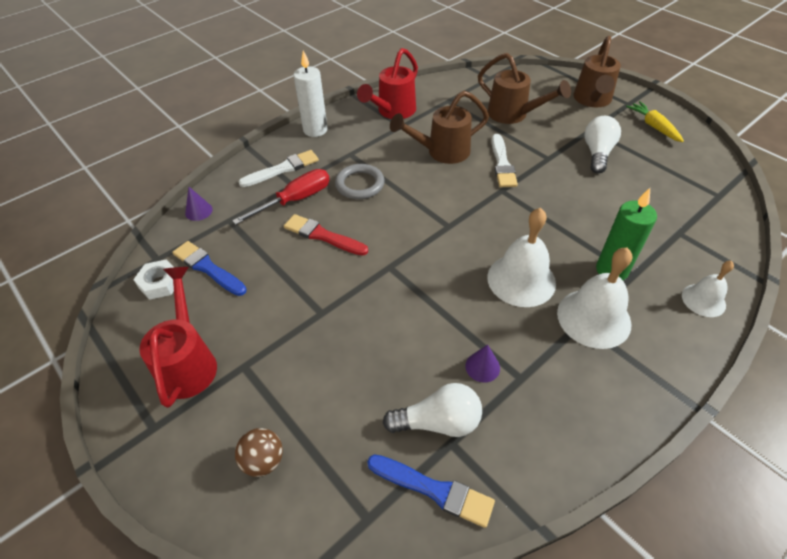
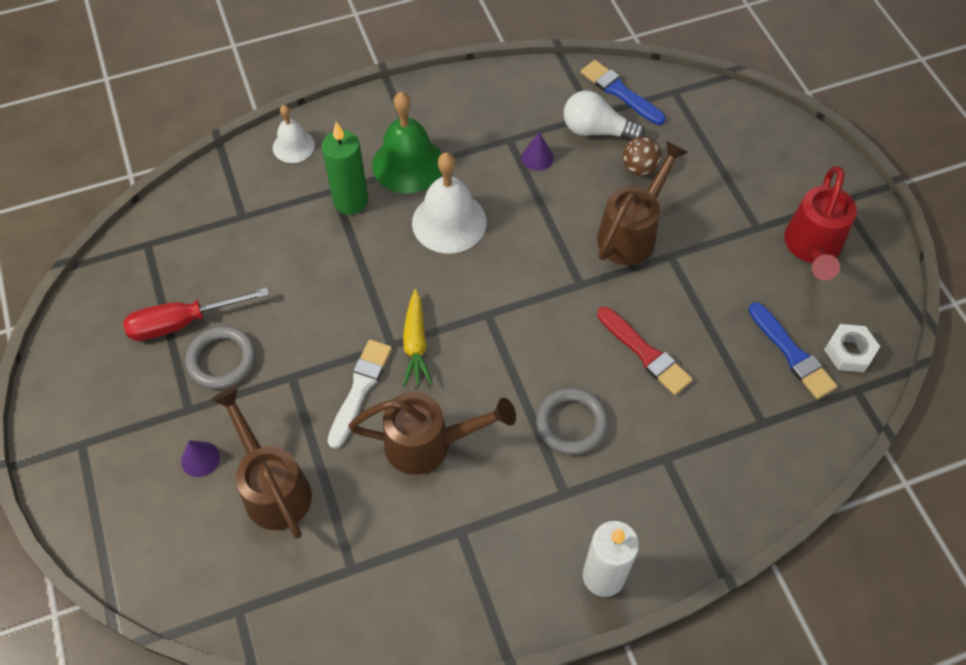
camera: 160 degrees left, 10 degrees up
purple cone [185,187,213,221] -> purple cone moved to [181,440,220,477]
red screwdriver [232,169,330,225] -> red screwdriver moved to [123,288,269,341]
brown ball [235,428,283,477] -> brown ball moved to [623,137,662,176]
white brush [239,150,319,187] -> none
red watering can [357,48,418,119] -> none
white bell [557,247,632,349] -> green bell [372,92,442,193]
brown watering can [573,36,621,107] -> brown watering can moved to [597,141,688,265]
white light bulb [584,116,621,173] -> grey ring [185,326,256,389]
yellow carrot [626,101,684,142] -> yellow carrot moved to [403,289,433,386]

